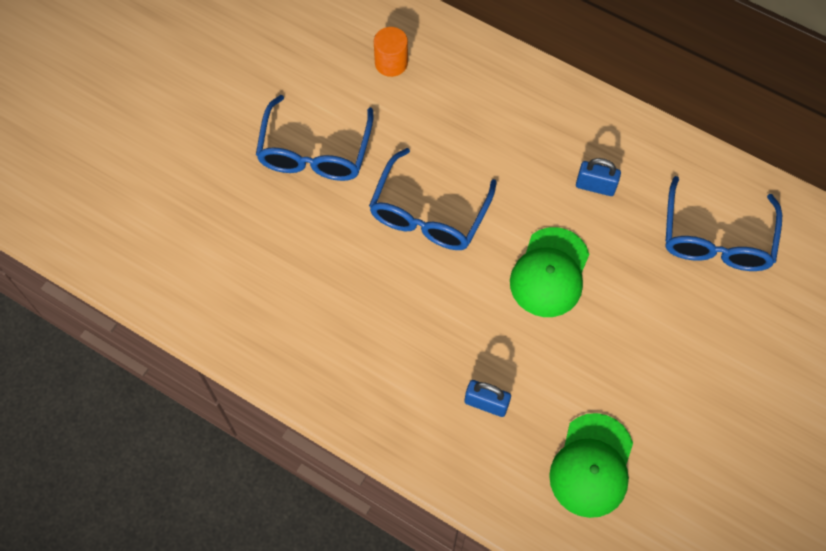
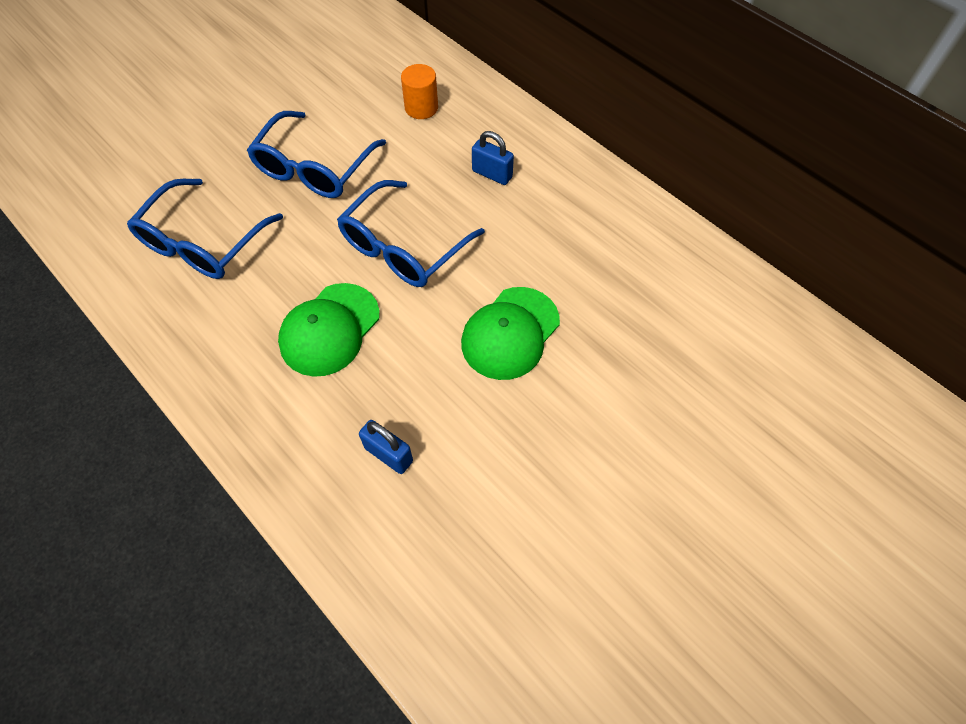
camera: 15 degrees right, 5 degrees down
green cap [549,413,633,518] -> green cap moved to [278,283,380,377]
blue padlock [576,158,621,196] -> blue padlock moved to [472,131,514,185]
blue glasses [665,176,782,271] -> blue glasses moved to [127,179,283,279]

